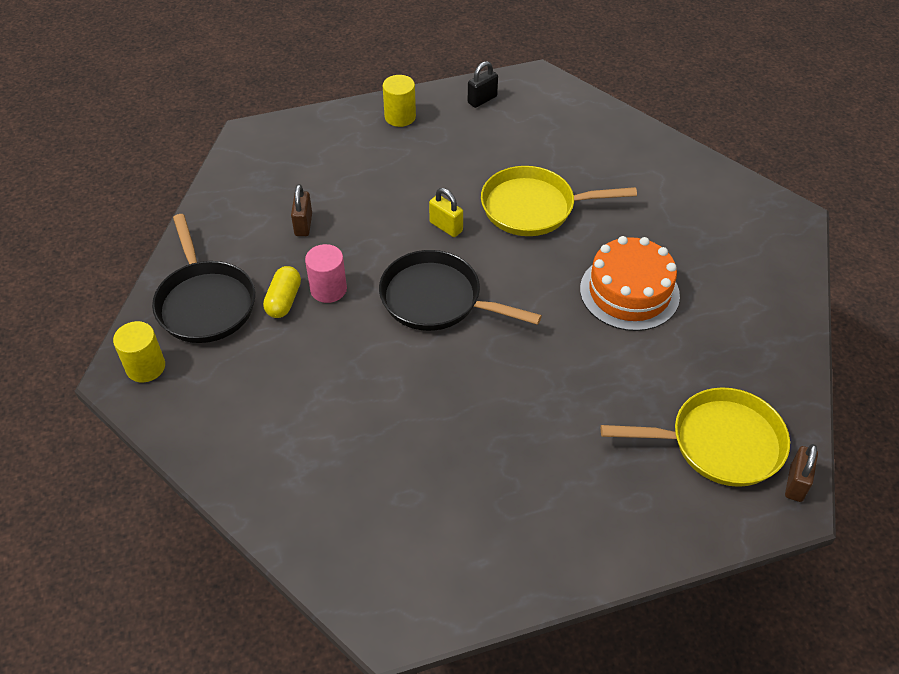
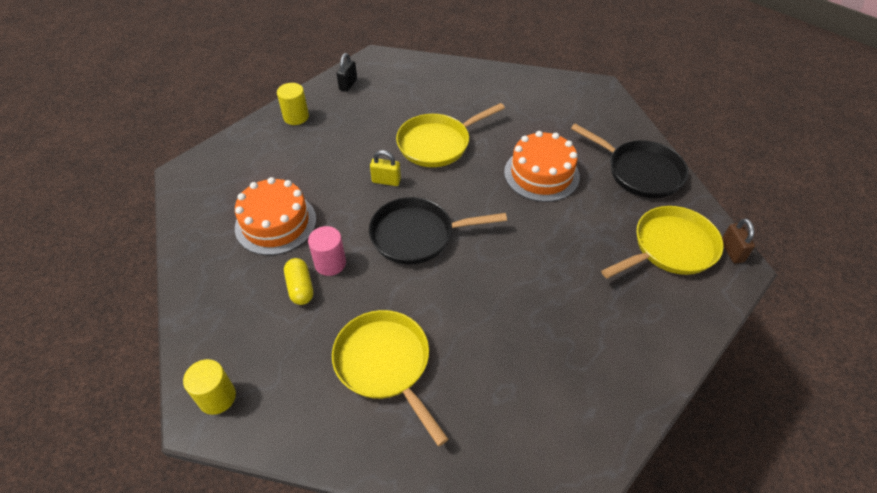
camera: 30 degrees left, 0 degrees up
black pan [152,214,255,343] -> black pan moved to [571,124,688,198]
brown padlock [291,184,312,236] -> orange cake [235,177,316,255]
none -> yellow pan [332,310,448,446]

